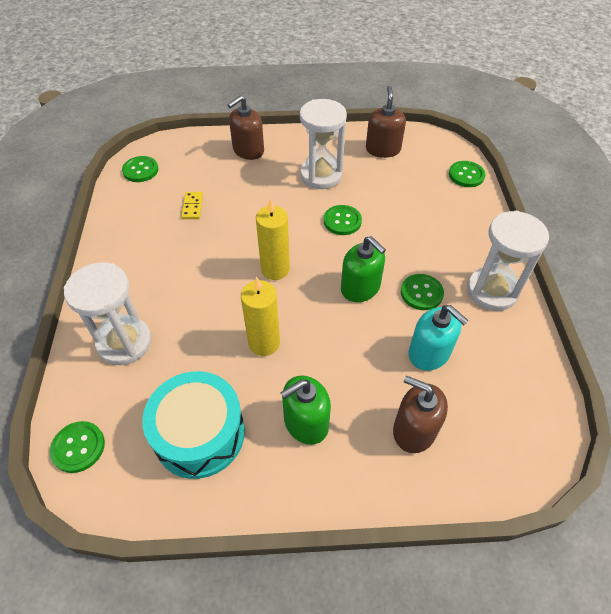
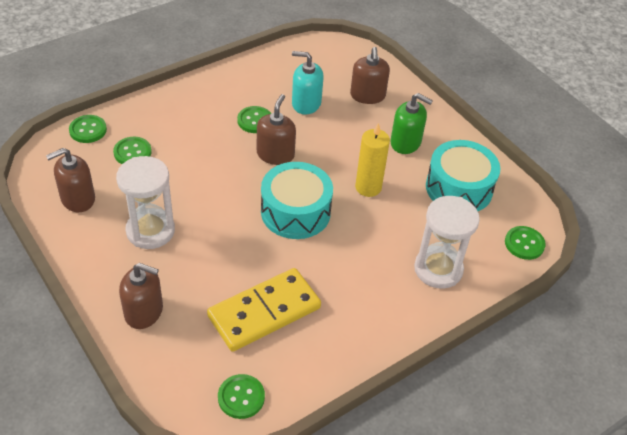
camera: 125 degrees left, 5 degrees down
yellow domino [181,192,203,219] -> yellow domino [207,268,321,352], size x2.48
yellow candle [256,198,290,280] -> turquoise drum [261,162,333,239]
green button [324,205,362,235] -> green button moved to [113,137,152,164]
green soap dispenser [341,236,386,302] -> brown soap dispenser [257,94,296,165]
turquoise soap dispenser [408,305,469,371] -> turquoise soap dispenser turned 90 degrees counterclockwise [292,51,323,115]
white hourglass [467,211,549,311] -> none

